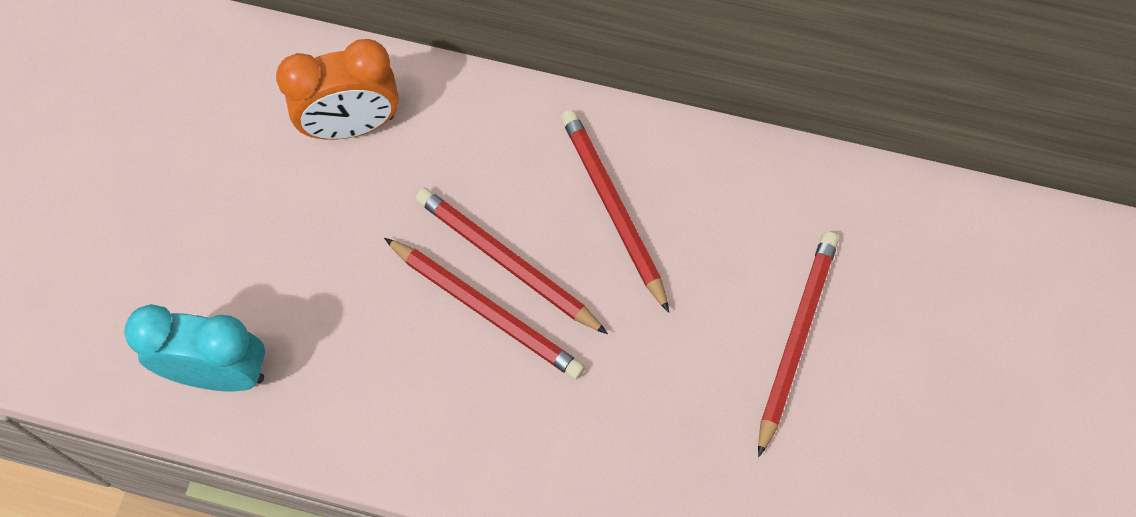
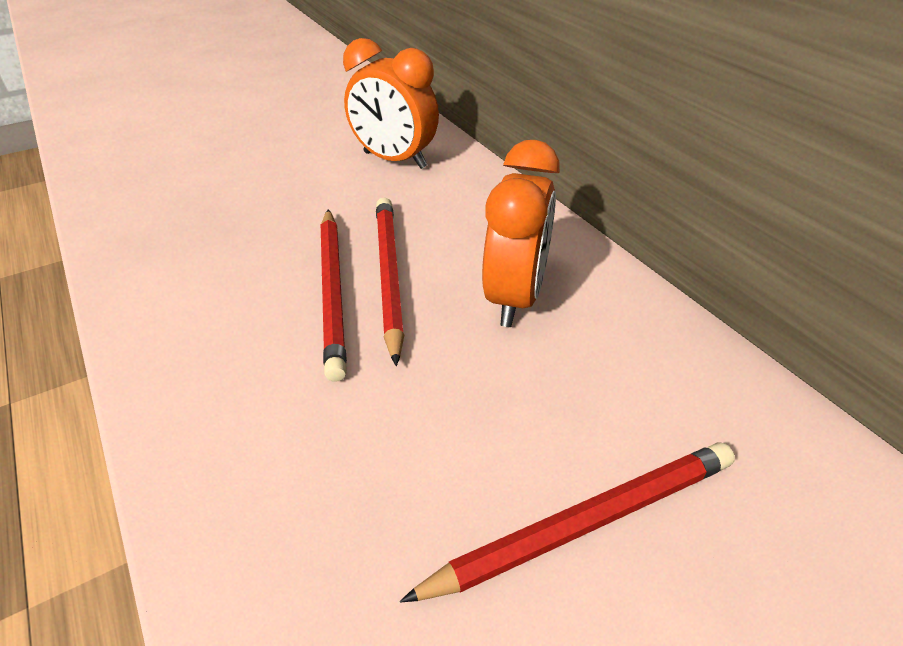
camera: 45 degrees right, 25 degrees down
turquoise clock [124,304,265,392] -> none
red pencil [561,110,669,313] -> orange clock [482,140,560,327]

